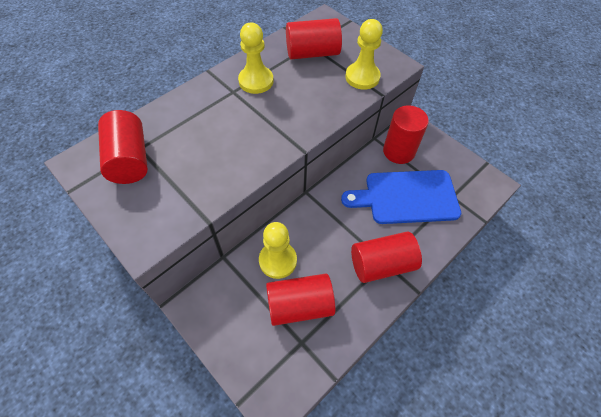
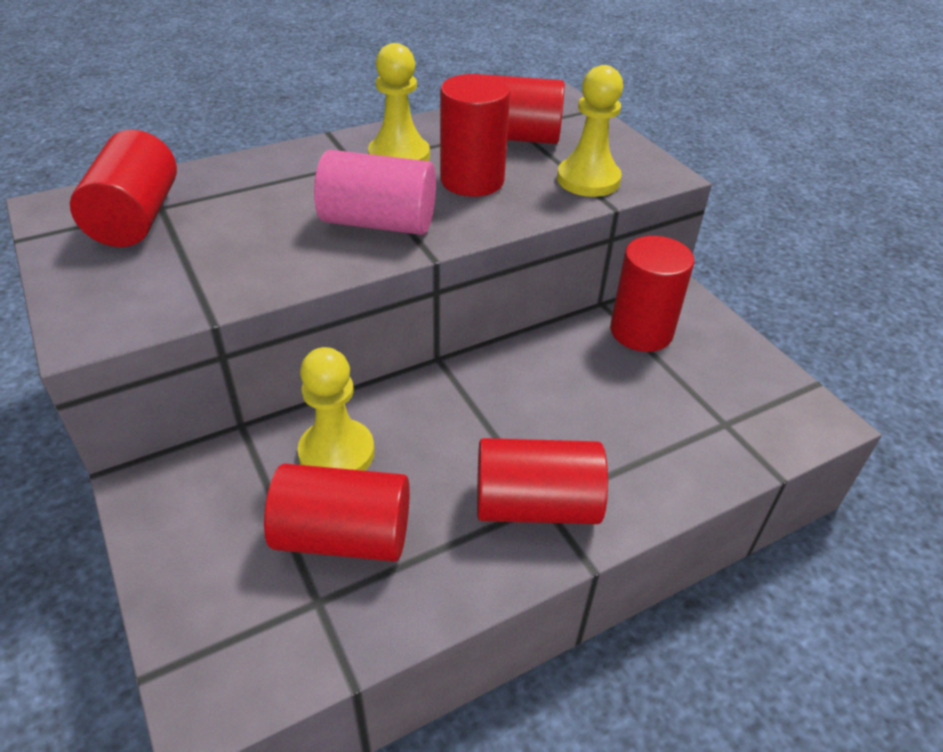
camera: 15 degrees right, 15 degrees down
blue cutting board [341,170,461,224] -> none
none -> pink cylinder [314,150,436,235]
none -> red cylinder [440,74,510,197]

